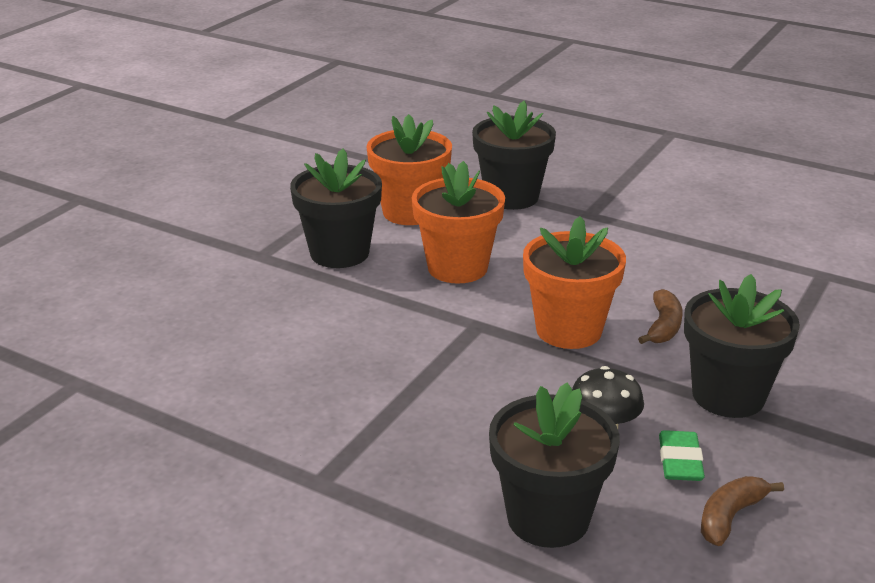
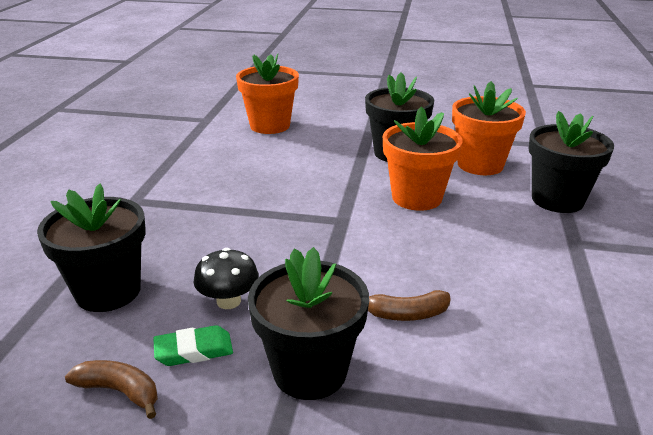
camera: 70 degrees right, 0 degrees up
orange flower pot [523,216,626,349] -> orange flower pot moved to [236,54,299,134]

